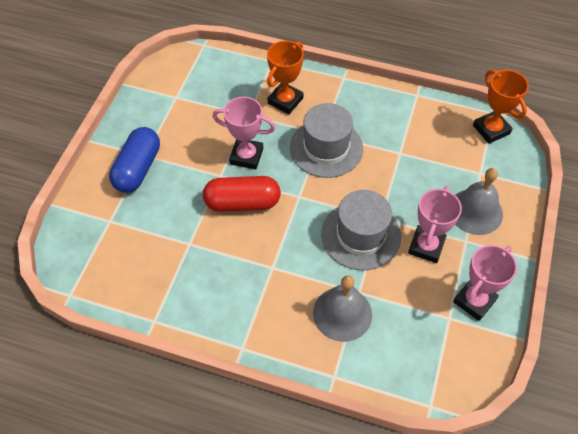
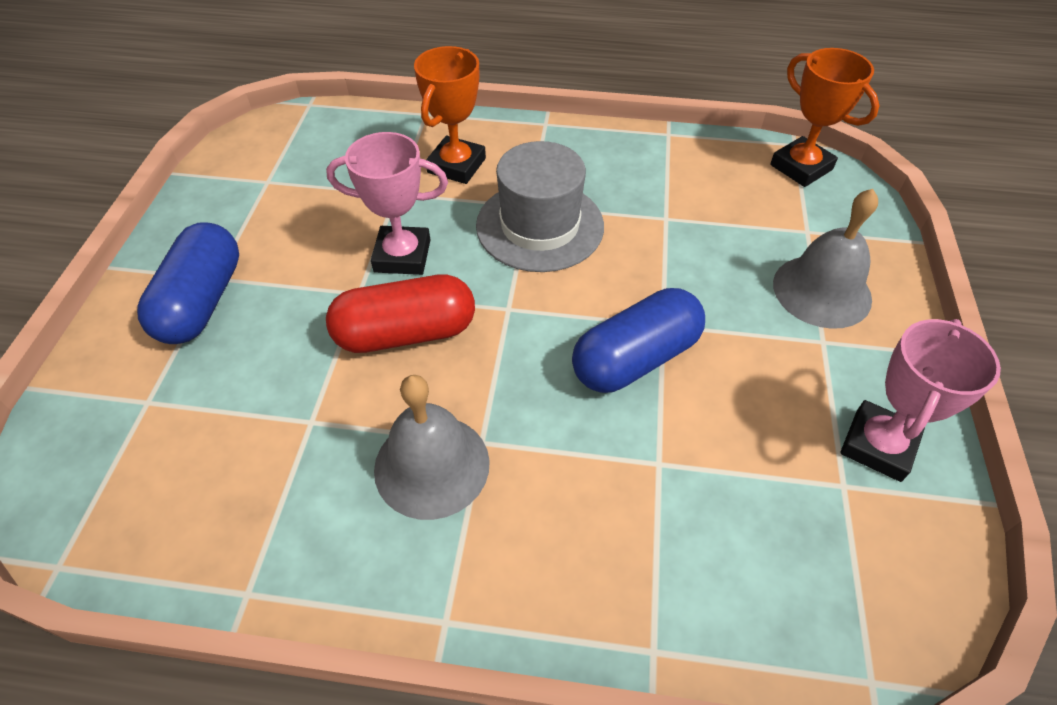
camera: 10 degrees left, 5 degrees down
grey bell [313,275,372,342] -> grey bell moved to [374,375,490,520]
grey hat [321,190,401,270] -> blue capsule [572,288,705,393]
pink trophy [408,186,462,263] -> none

